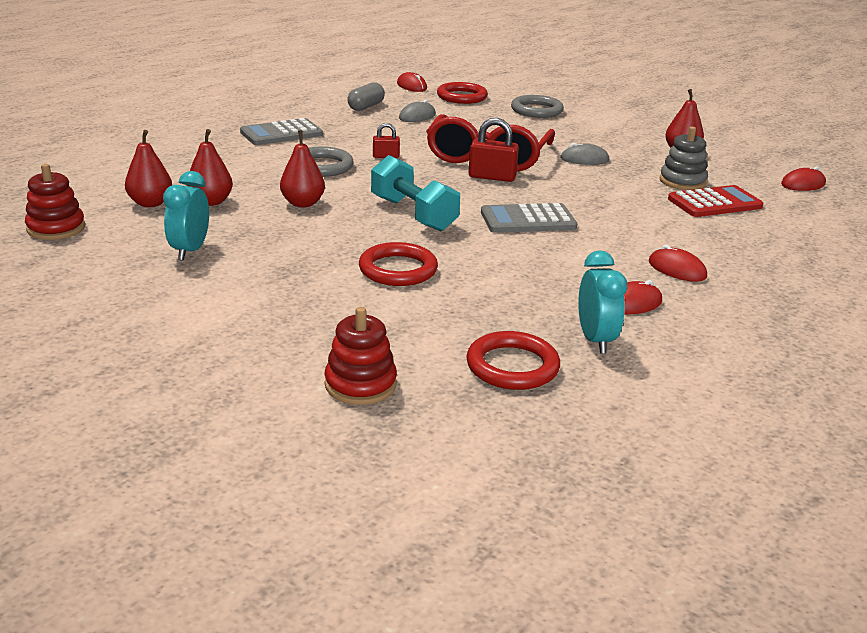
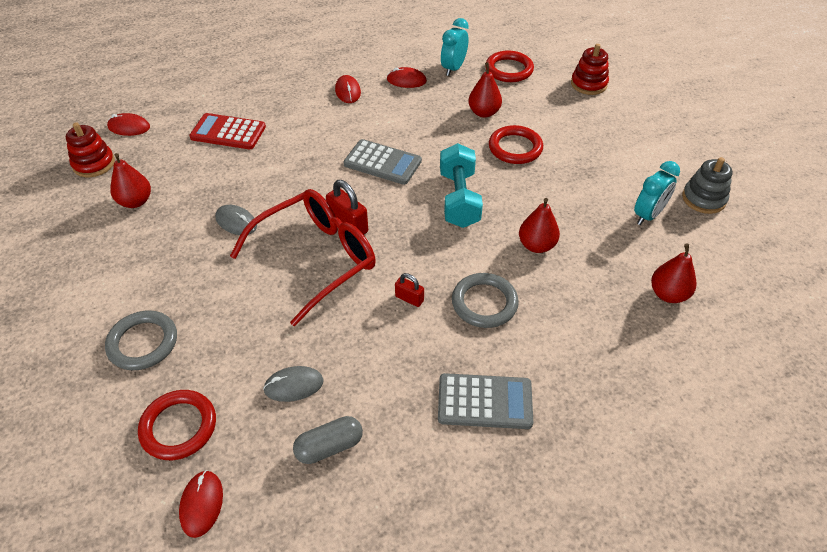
camera: 145 degrees left, 20 degrees up
red stacking toy [25,164,85,240] -> red stacking toy moved to [66,122,115,177]
red pear [187,129,233,206] -> red pear moved to [468,62,502,118]
grey stacking toy [660,127,708,190] -> grey stacking toy moved to [682,157,733,214]

